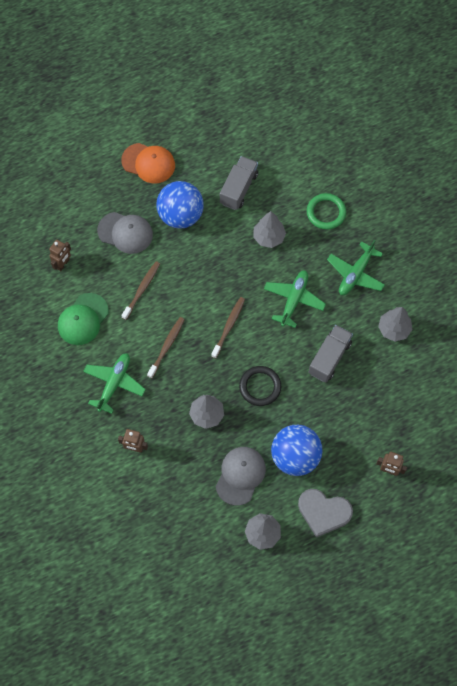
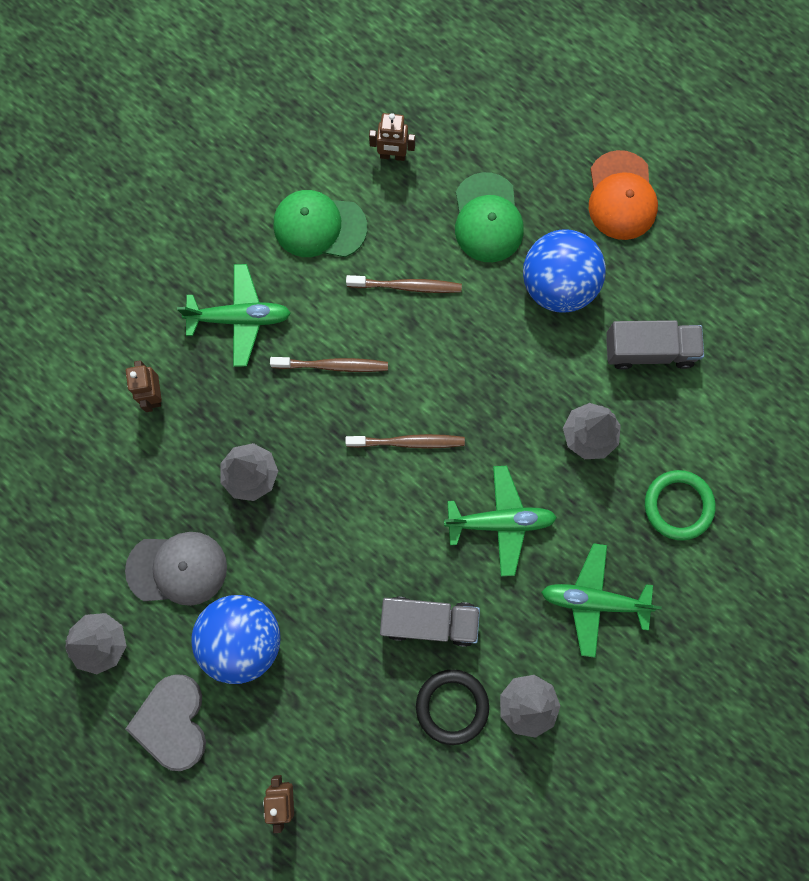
camera: 65 degrees right, 10 degrees up
grey cap [97,212,153,254] -> green cap [455,172,524,262]
black ring [239,366,281,406] -> black ring moved to [416,669,489,745]

